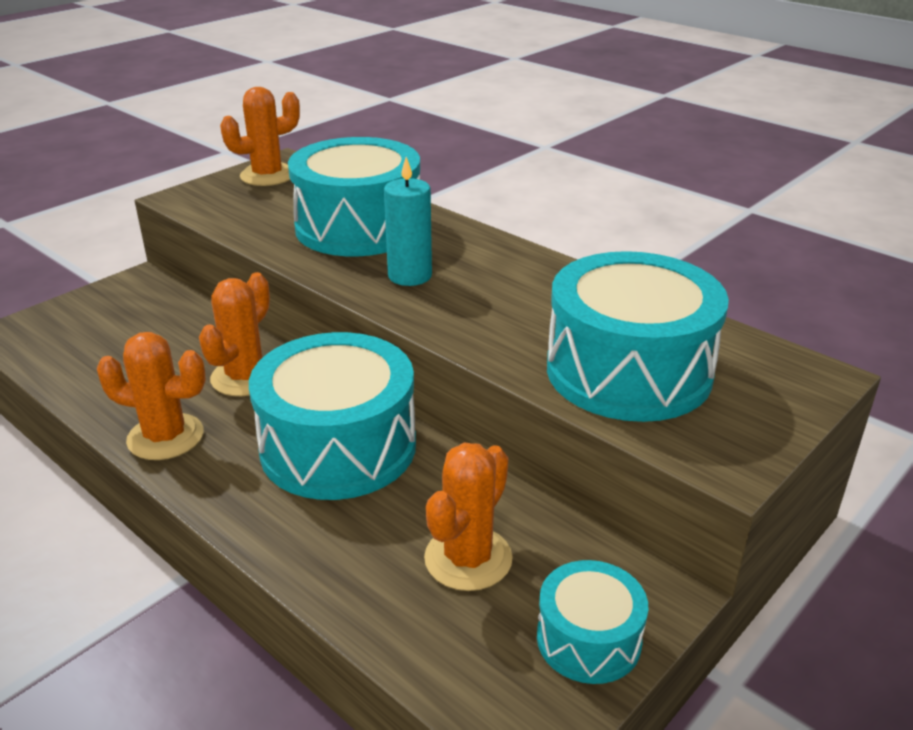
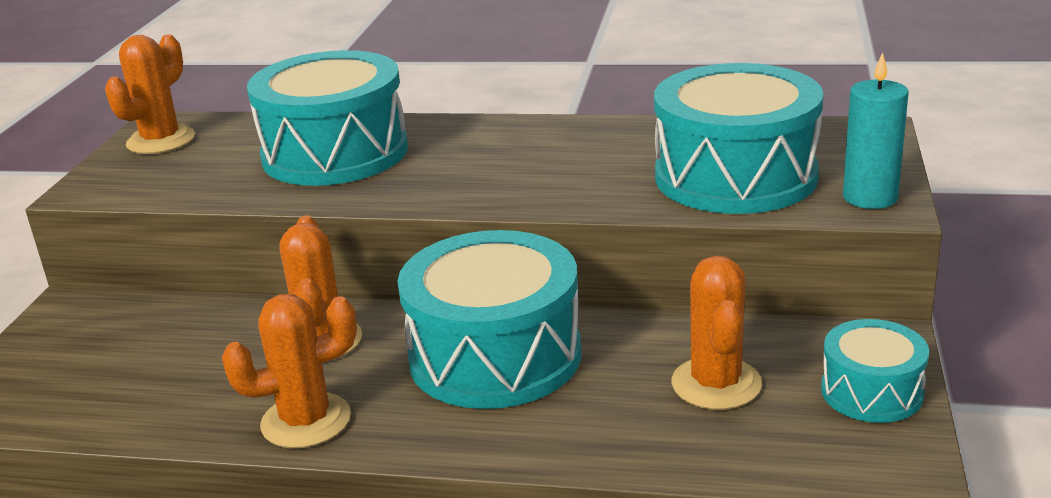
camera: 30 degrees left, 5 degrees down
turquoise candle [384,157,432,286] -> turquoise candle moved to [843,52,909,209]

